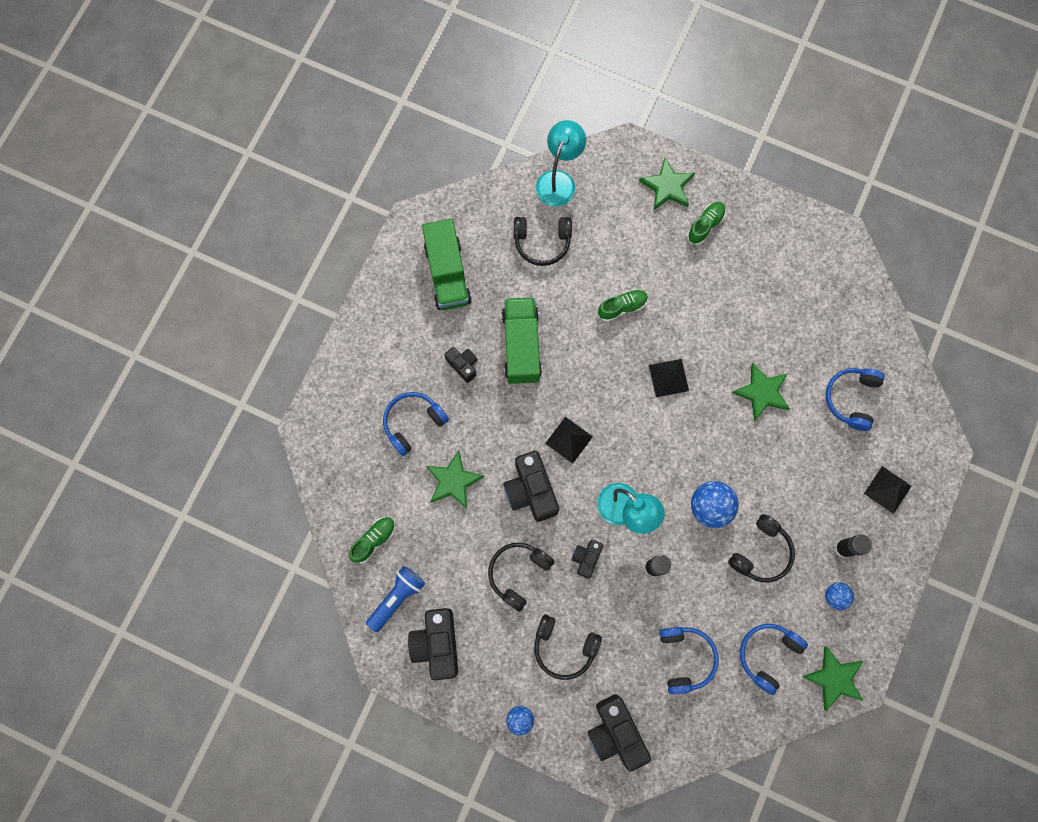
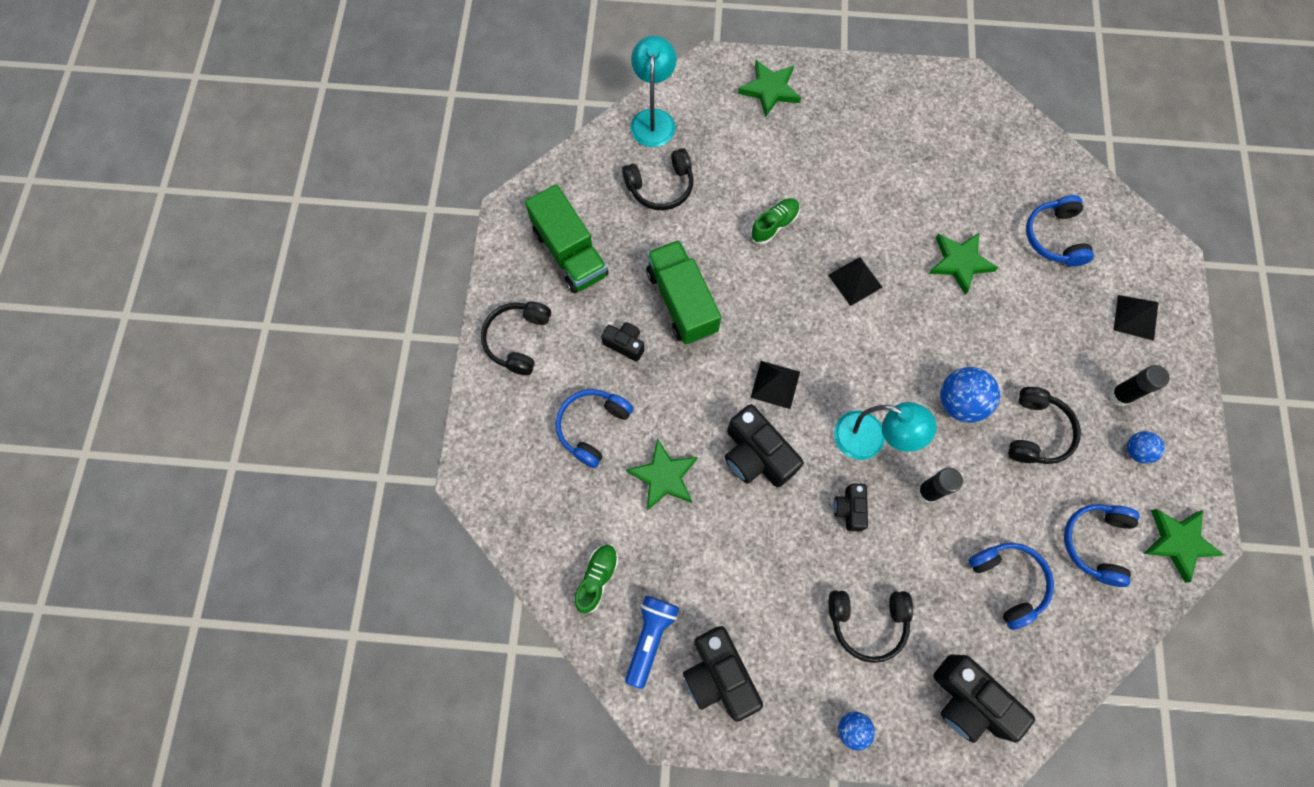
camera: 20 degrees left, 5 degrees down
black headphones [488,542,554,612] -> black headphones moved to [481,302,551,375]
green shoe [687,202,726,245] -> none

